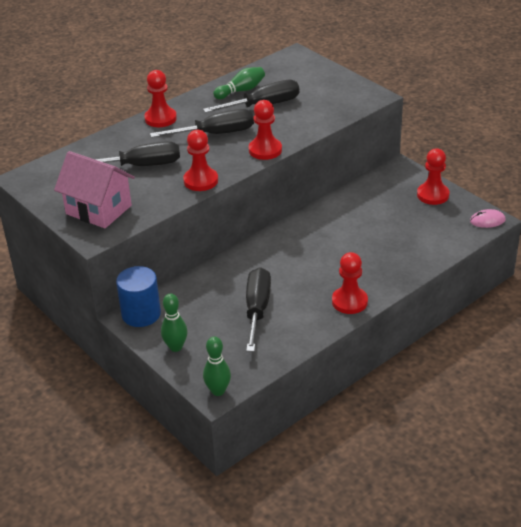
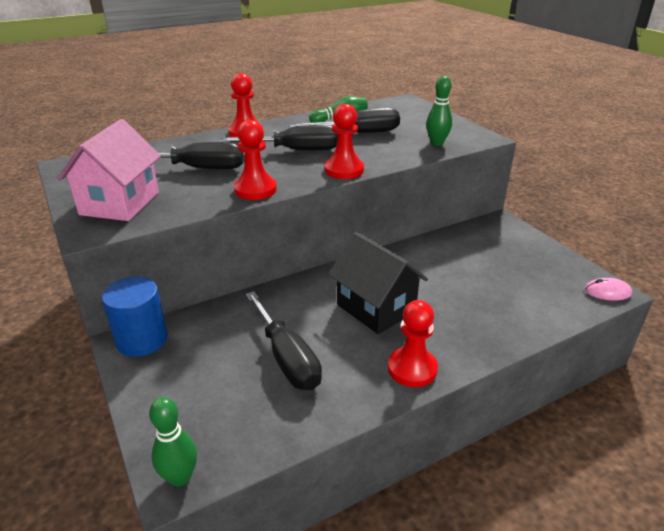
camera: 10 degrees right, 5 degrees down
pink house [54,151,135,228] -> pink house turned 60 degrees clockwise [57,119,161,221]
green bowling pin [161,294,188,352] -> green bowling pin moved to [426,76,452,146]
black screwdriver [246,267,271,352] -> black screwdriver turned 135 degrees clockwise [246,291,322,390]
red pawn [417,148,449,205] -> none
none -> black house [328,232,428,334]

